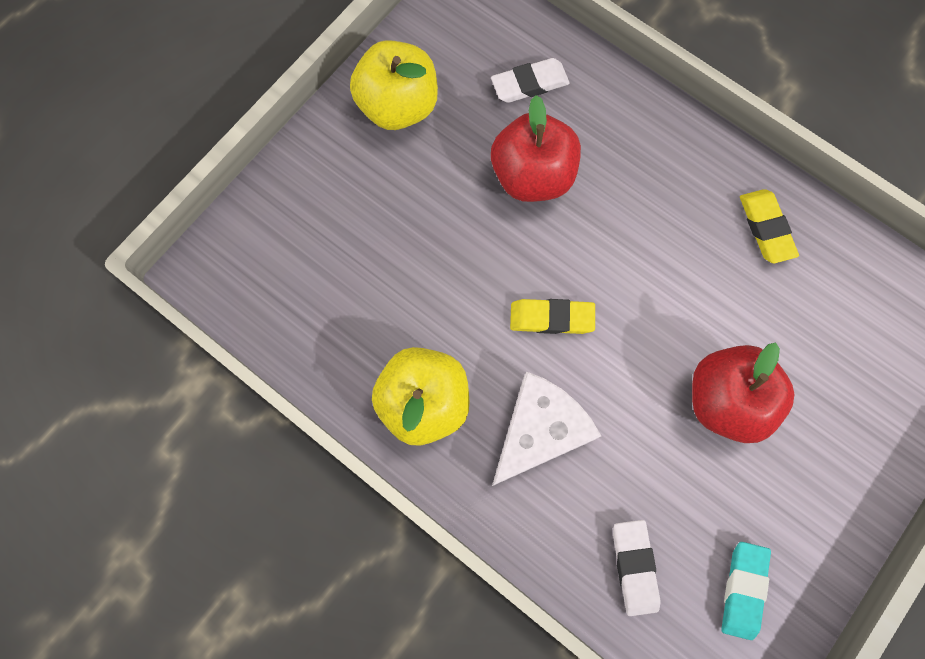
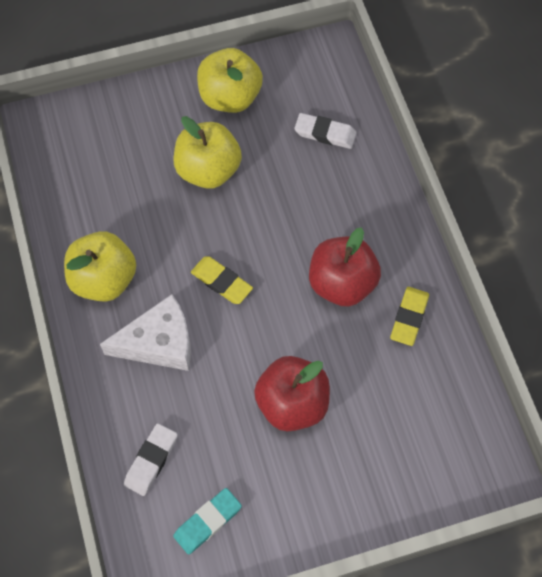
camera: 35 degrees right, 10 degrees down
red apple [491,95,581,202] -> red apple moved to [309,227,381,307]
none -> yellow apple [174,116,242,189]

